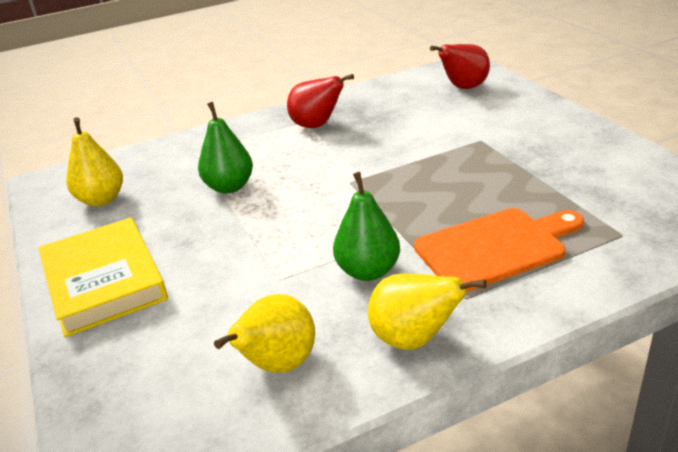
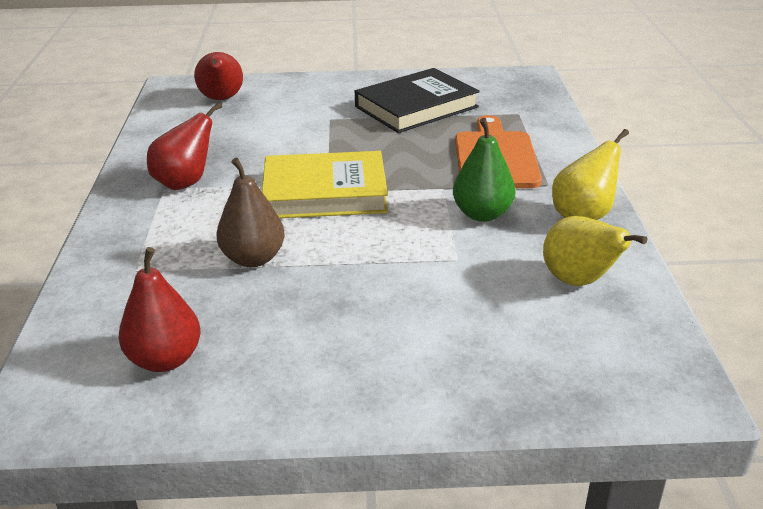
camera: 70 degrees left, 0 degrees up
yellow book [39,217,168,337] -> yellow book moved to [262,151,388,218]
yellow pear [66,117,123,206] -> red pear [119,247,201,372]
green pear [198,102,253,194] -> brown pear [217,158,285,267]
none -> black book [355,68,480,133]

